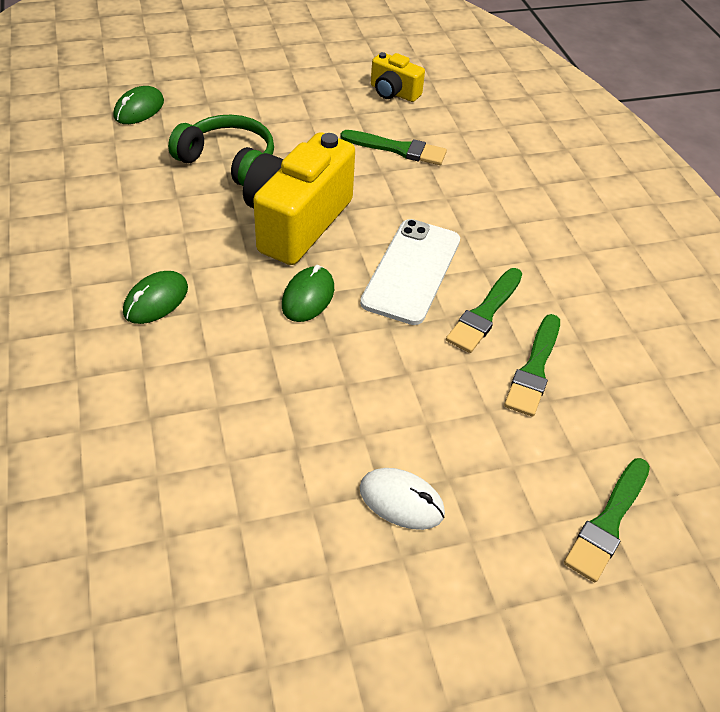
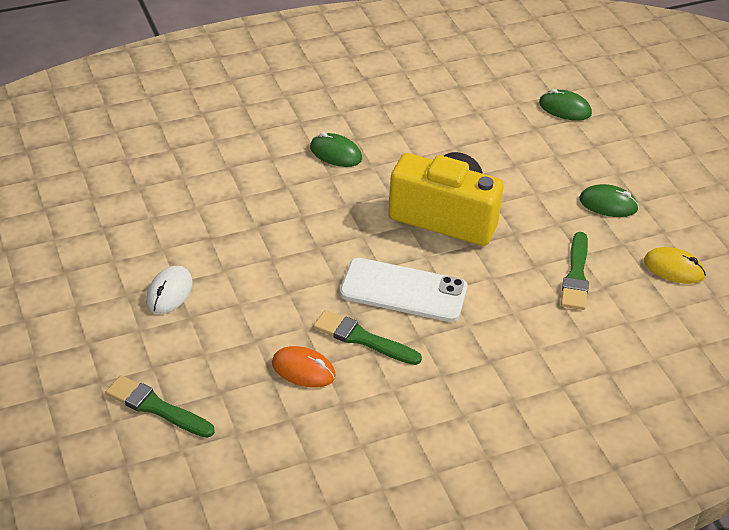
camera: 85 degrees right, 5 degrees down
green headphones [168,115,274,186] -> none
green mouse [282,265,334,322] -> green mouse moved to [579,184,639,217]
yellow camera [371,52,425,102] -> yellow mouse [644,247,706,284]
green brush [504,314,560,417] -> orange mouse [272,346,336,388]

